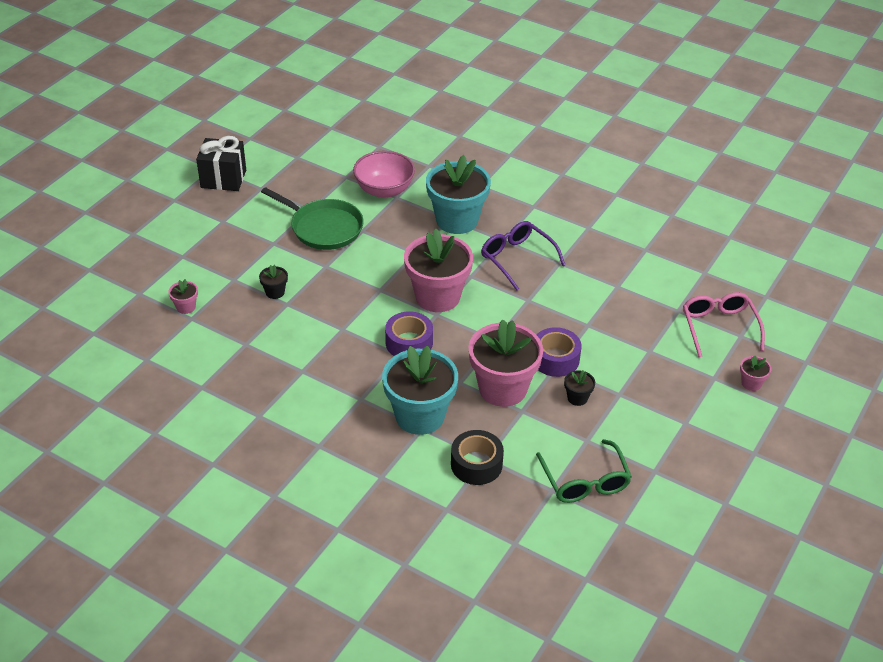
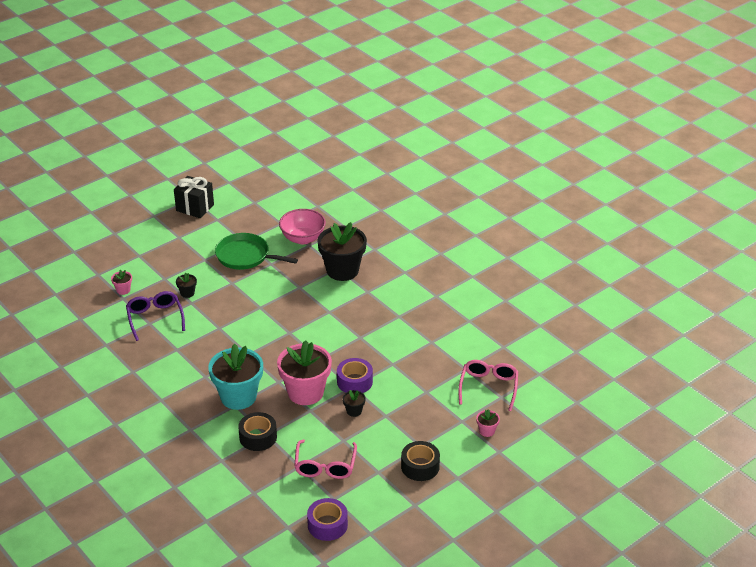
camera: 20 degrees right, 5 degrees down
green pan [261,187,364,250] -> green pan turned 150 degrees clockwise [215,233,298,270]
purple tape [385,311,433,356] -> purple tape moved to [307,498,348,541]
pink flower pot [404,229,473,312] -> none
turquoise flower pot [426,155,491,234] -> black flower pot [317,222,367,281]
purple glasses [481,221,565,291] -> purple glasses moved to [126,291,185,341]
green glasses [536,439,632,503] -> pink glasses [294,439,357,479]
none -> black tape [401,441,440,481]

